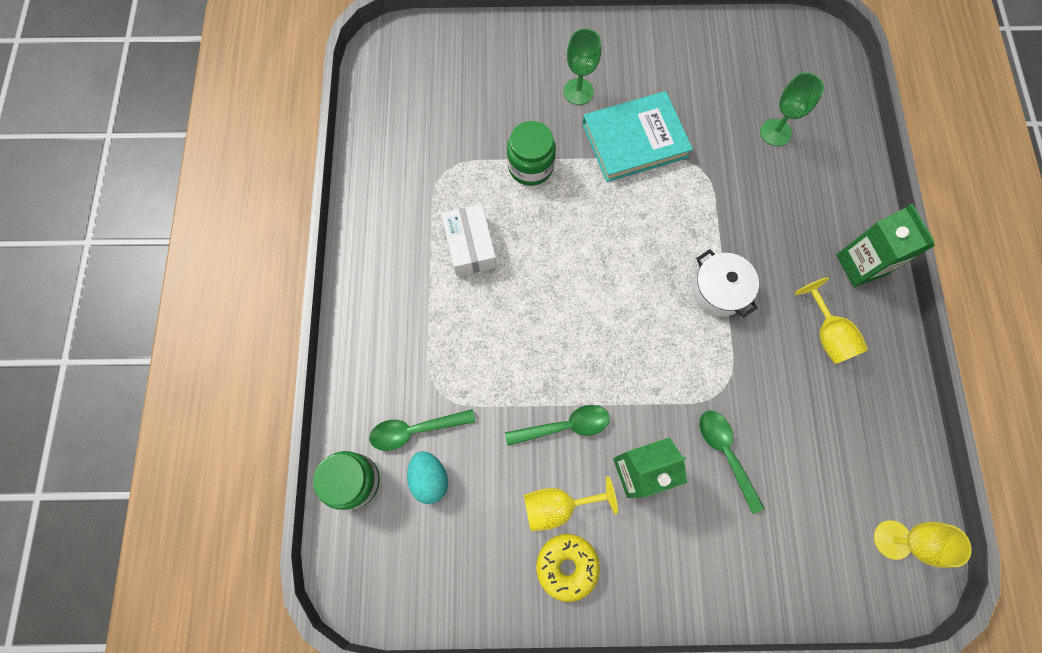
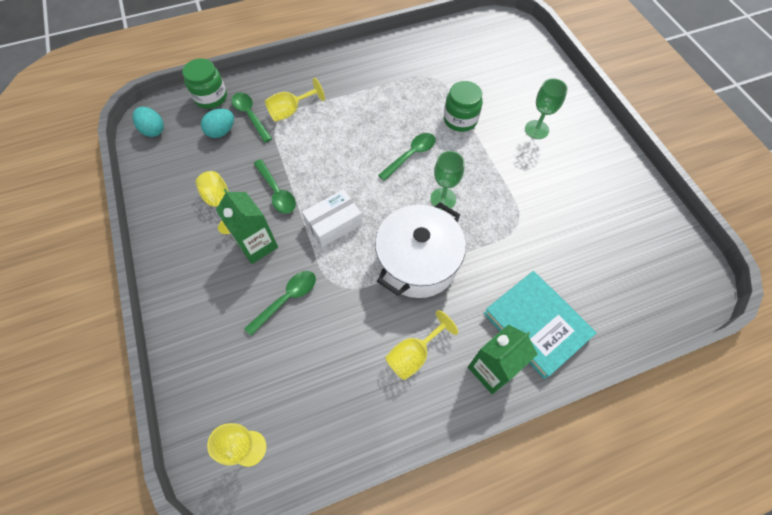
camera: 70 degrees right, 10 degrees down
white box [442,204,497,277] -> white box moved to [302,189,362,247]
yellow donut [536,534,600,602] -> none
turquoise book [582,91,693,182] -> turquoise book moved to [484,271,597,379]
white pot [692,249,759,317] -> white pot [375,203,466,298], size x1.71
green goblet [760,73,824,146] -> green goblet moved to [430,151,464,210]
none -> turquoise egg [133,107,164,137]
none -> yellow goblet [265,78,325,122]
none -> green spoon [378,133,436,181]

